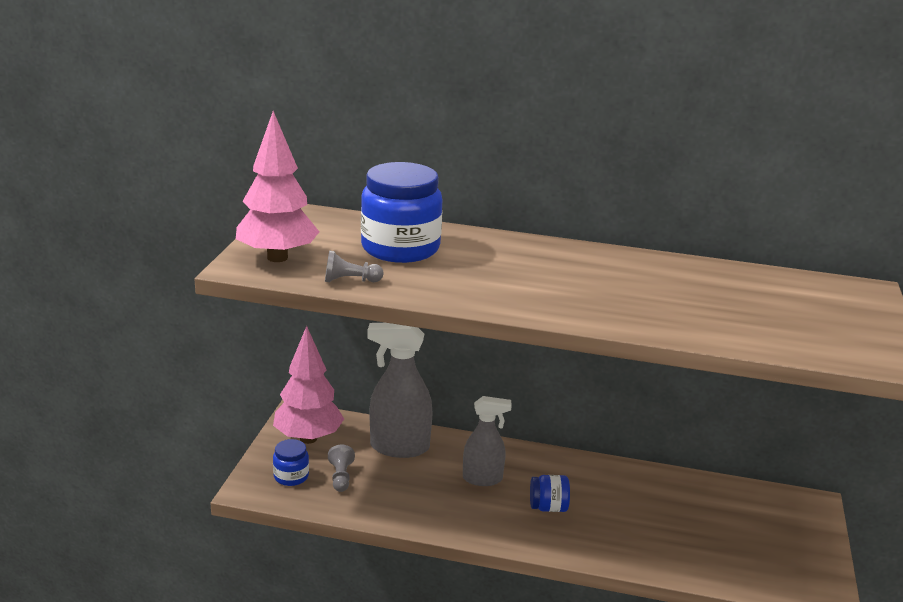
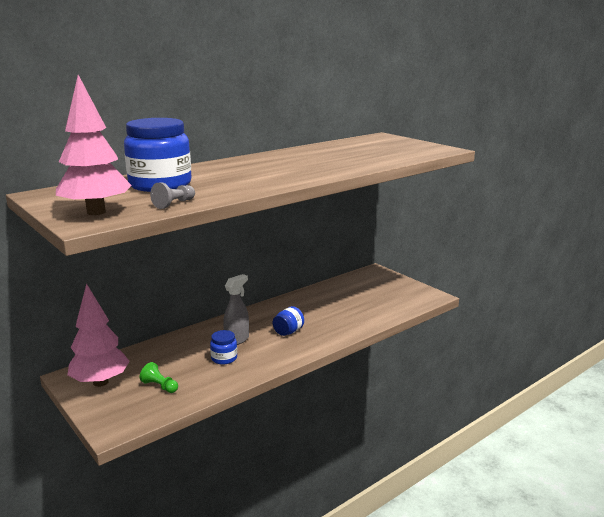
camera: 50 degrees left, 5 degrees down
blue jar [273,439,309,486] -> blue jar moved to [210,330,237,365]
grey pawn [328,445,355,492] -> green pawn [140,362,178,393]
grey spray bottle [367,323,432,458] -> none

